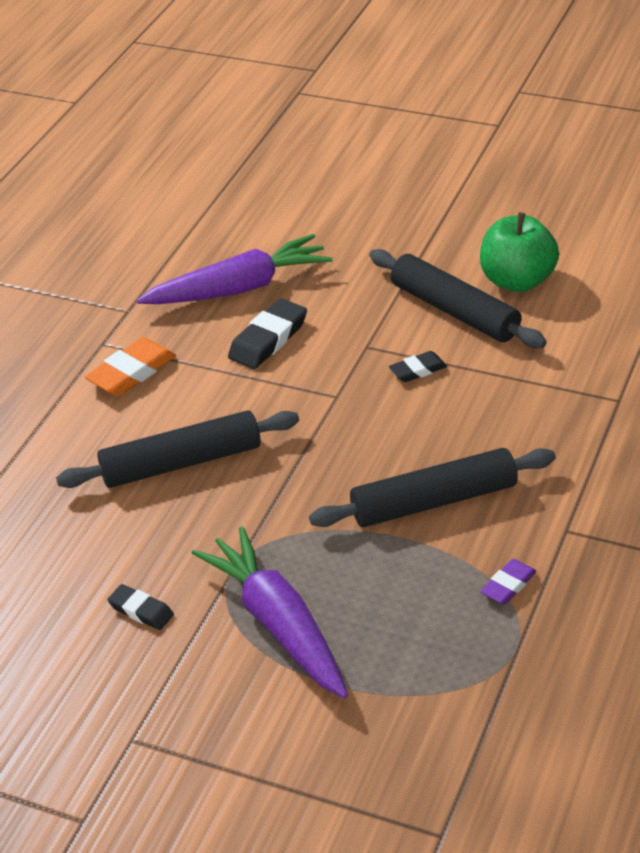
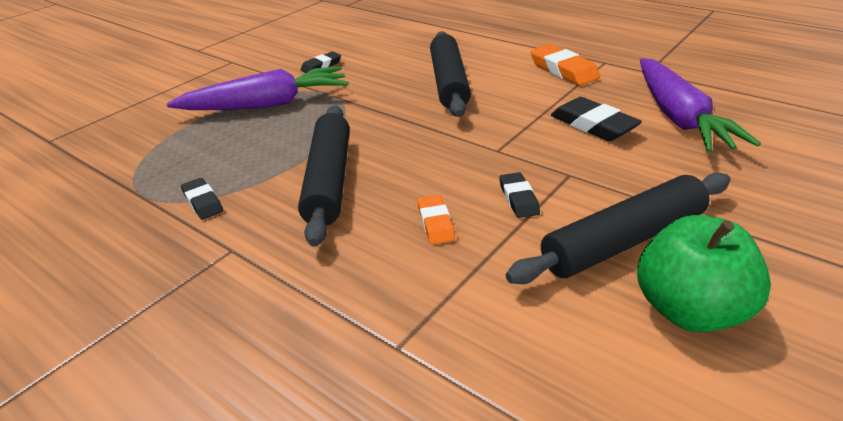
camera: 105 degrees right, 5 degrees down
purple eraser [480,559,537,605] -> black eraser [181,178,223,220]
none -> orange eraser [418,195,455,245]

